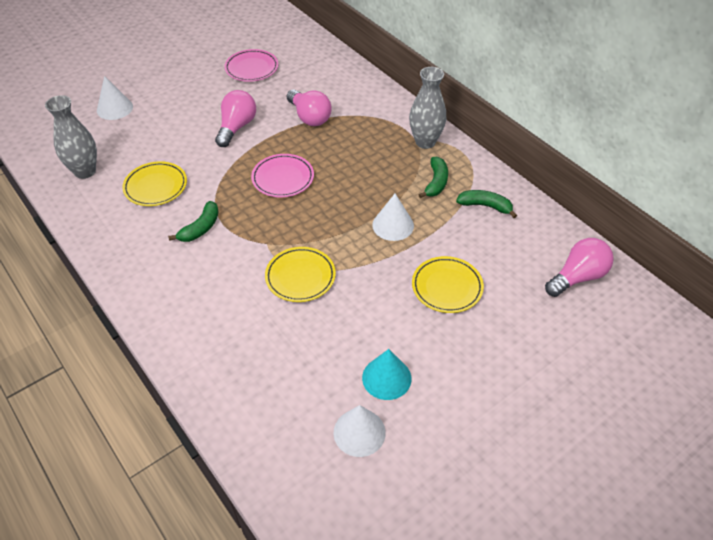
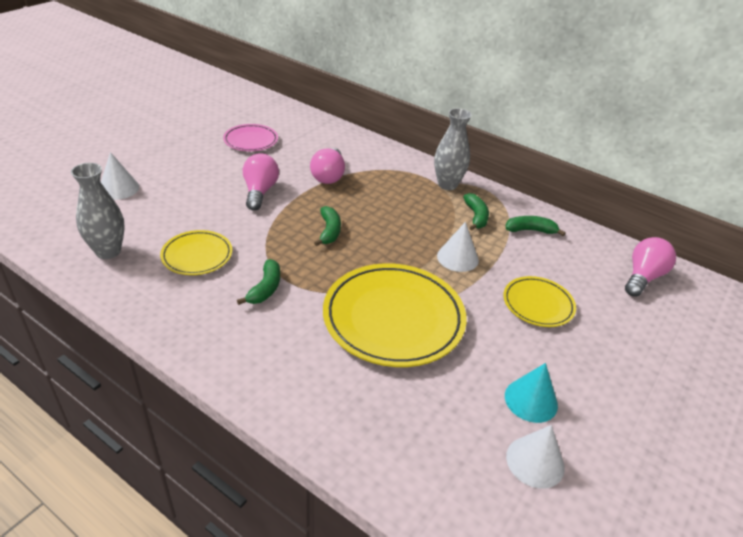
camera: 20 degrees left, 10 degrees down
pink plate [251,154,314,197] -> green banana [314,206,341,246]
yellow plate [265,247,336,302] -> yellow plate [323,263,467,367], size x1.89
pink light bulb [287,89,332,126] -> pink light bulb turned 60 degrees clockwise [310,148,345,184]

